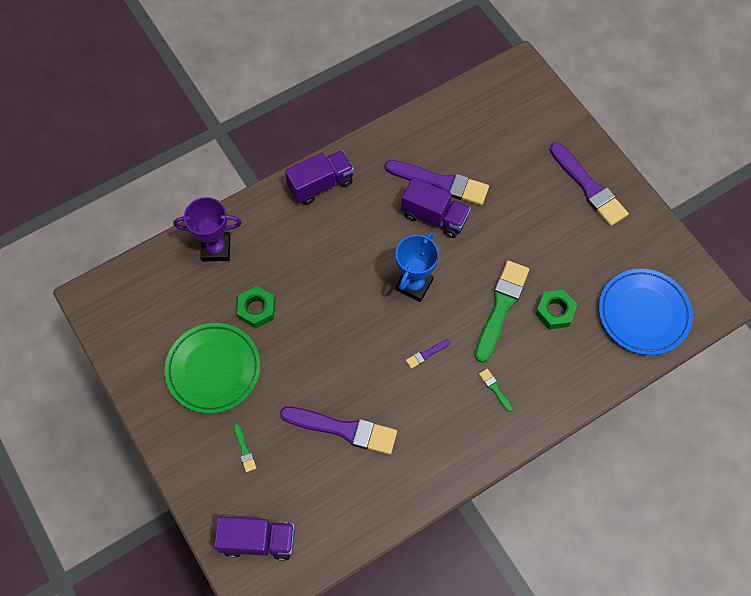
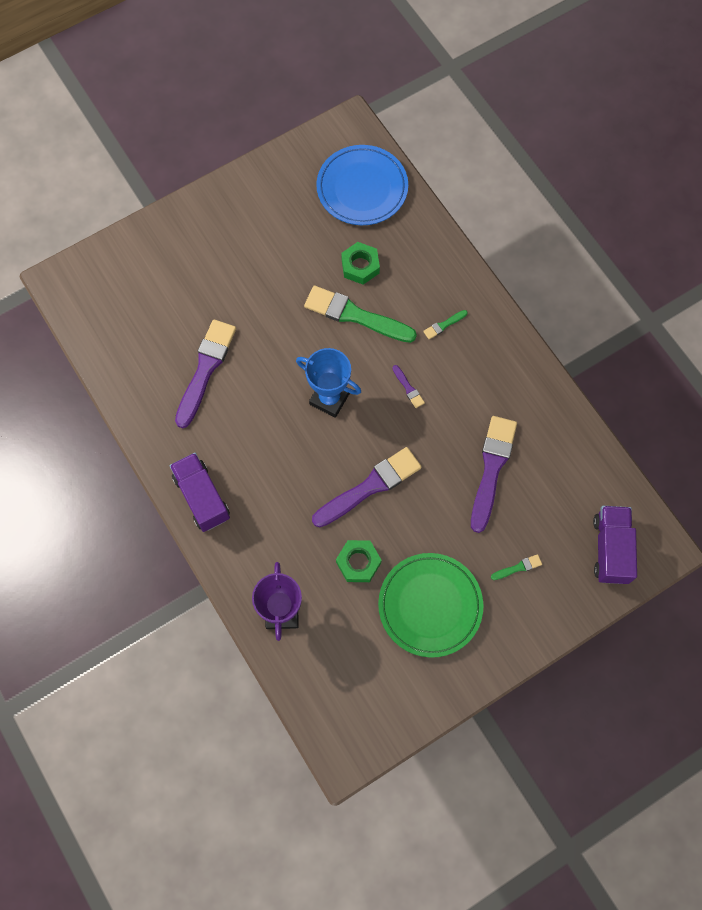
camera: 90 degrees left, 5 degrees up
purple truck [401,177,471,238] -> none
purple brush [550,142,629,226] -> purple brush moved to [312,447,422,527]

